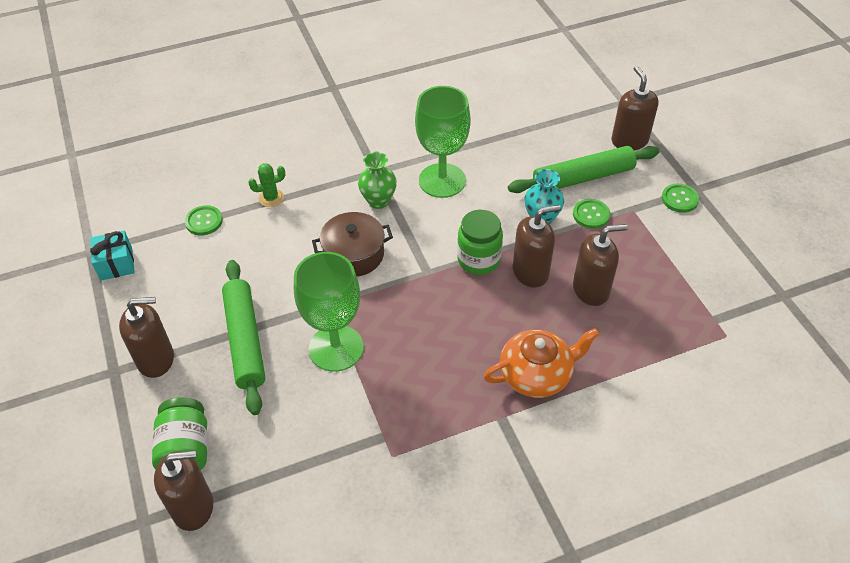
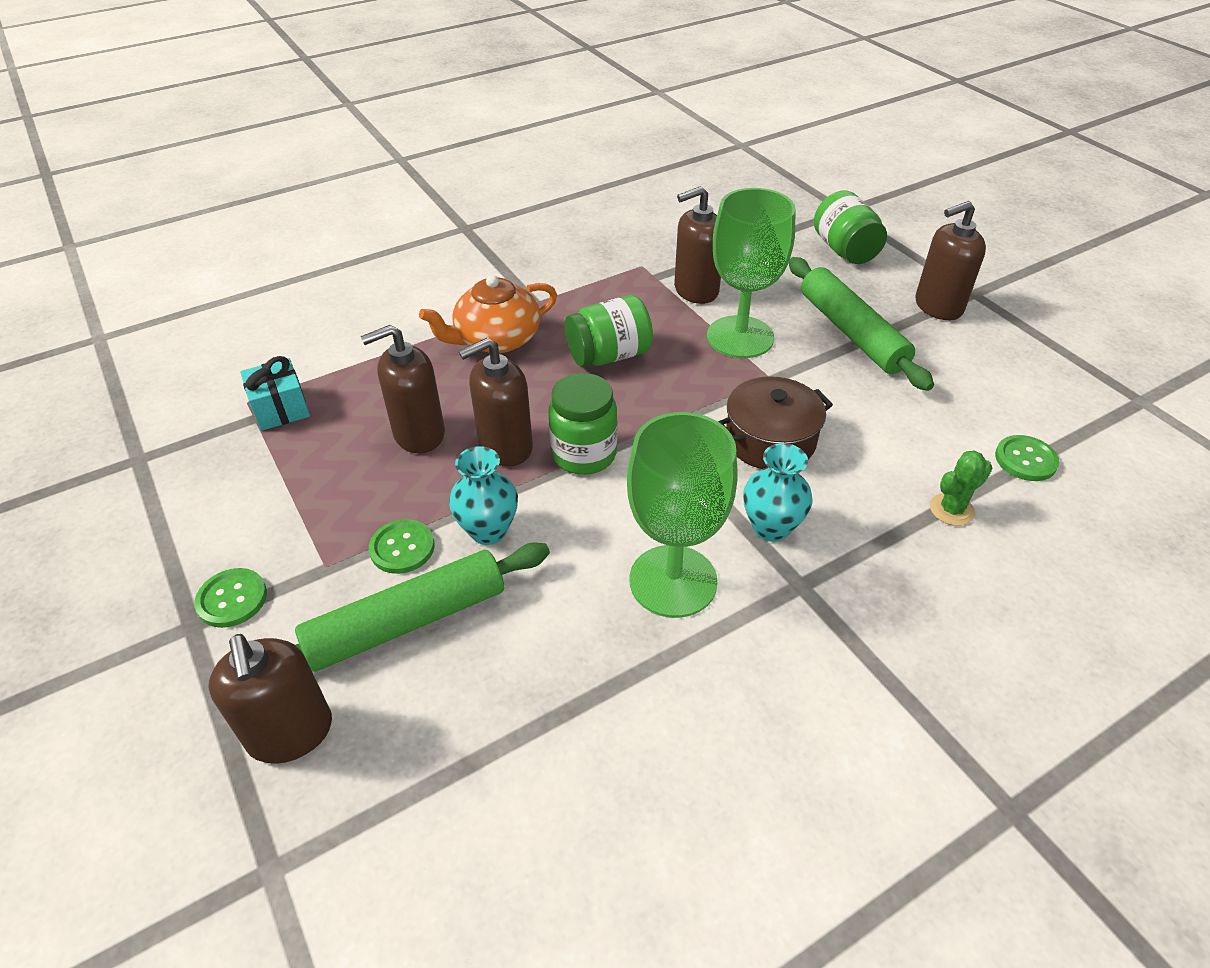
camera: 170 degrees right, 5 degrees down
turquoise gift [90,231,135,281] -> turquoise gift moved to [240,356,310,431]
brown soap dispenser [154,450,213,531] -> brown soap dispenser moved to [674,186,721,304]
green vase [358,152,397,209] -> turquoise vase [743,443,813,542]
none -> green jar [565,295,653,367]

